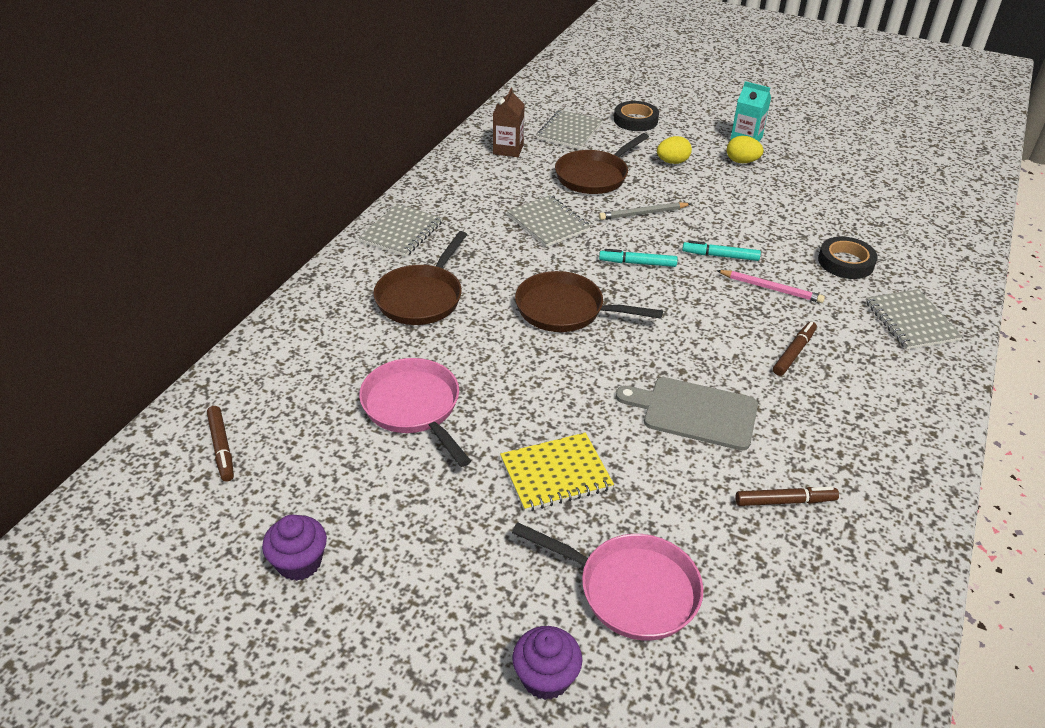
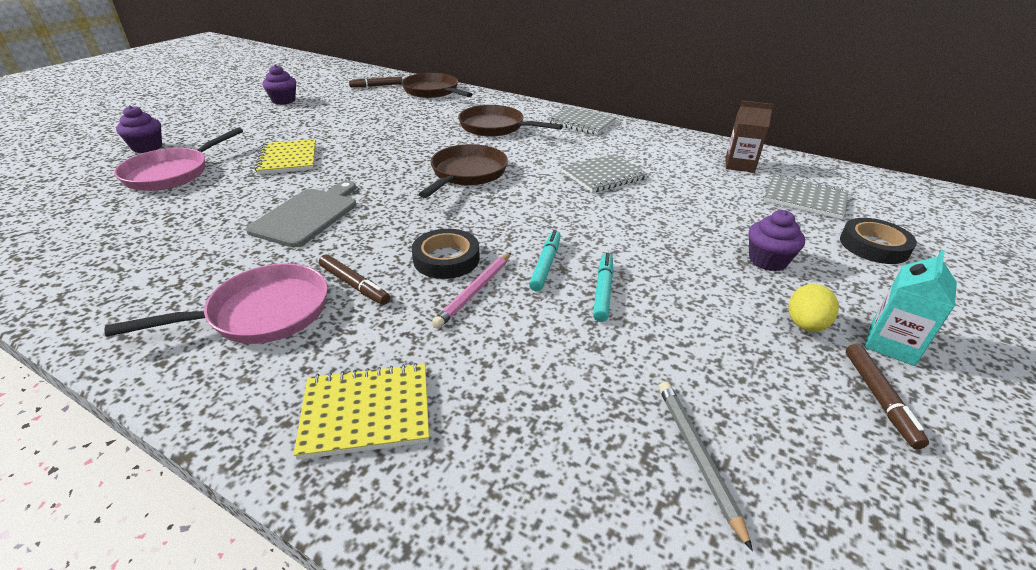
camera: 95 degrees right, 5 degrees down
pink pan [359,358,471,467] -> pink pan moved to [105,264,328,344]
brown pan [555,133,649,194] -> brown pan moved to [401,73,473,98]
grey pencil [599,202,691,220] -> grey pencil moved to [659,382,753,551]
turquoise marker [599,249,678,267] -> turquoise marker moved to [593,253,613,322]
yellow egg [657,136,692,164] -> purple cupcake [749,210,805,271]
brown marker [735,487,839,506] -> brown marker moved to [846,344,929,449]
black tape [818,237,878,279] -> black tape moved to [412,229,480,279]
grey notebook [866,289,963,350] -> yellow notebook [293,363,429,460]

